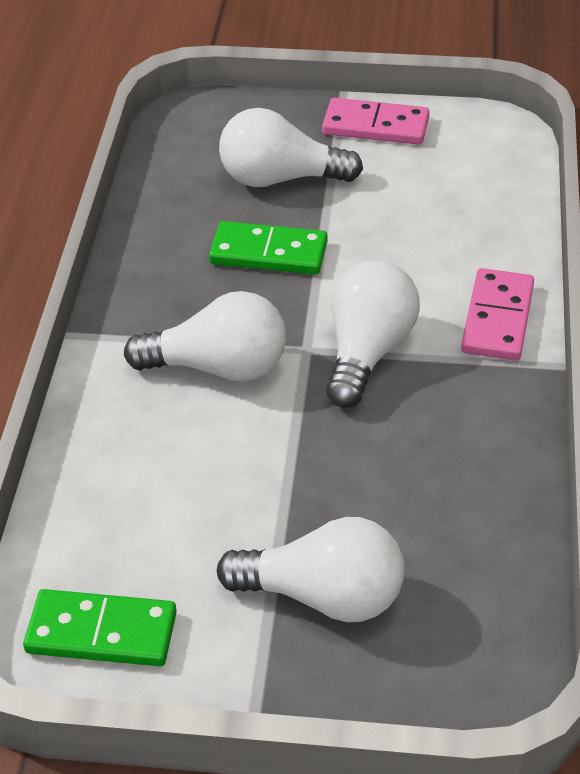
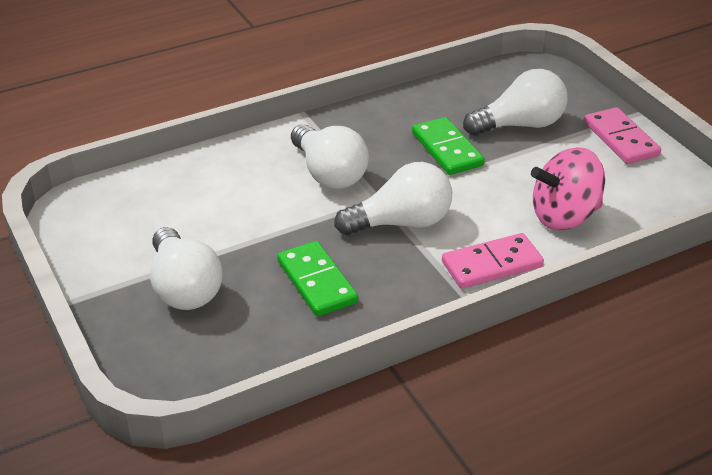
camera: 55 degrees right, 5 degrees down
green domino [23,589,177,666] -> green domino moved to [277,241,358,317]
white light bulb [219,108,363,187] -> white light bulb turned 105 degrees clockwise [463,69,568,136]
none -> pink spinning top [531,147,605,230]

